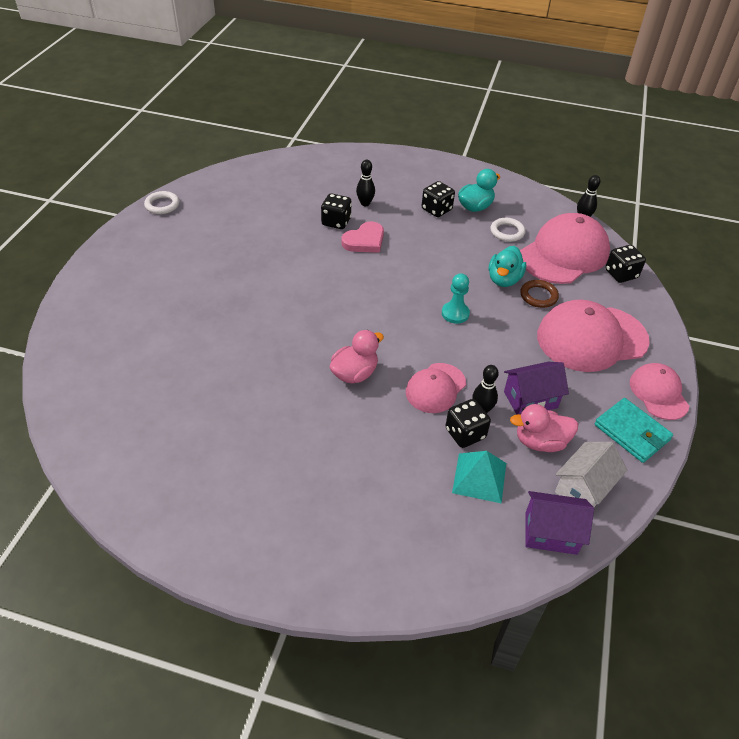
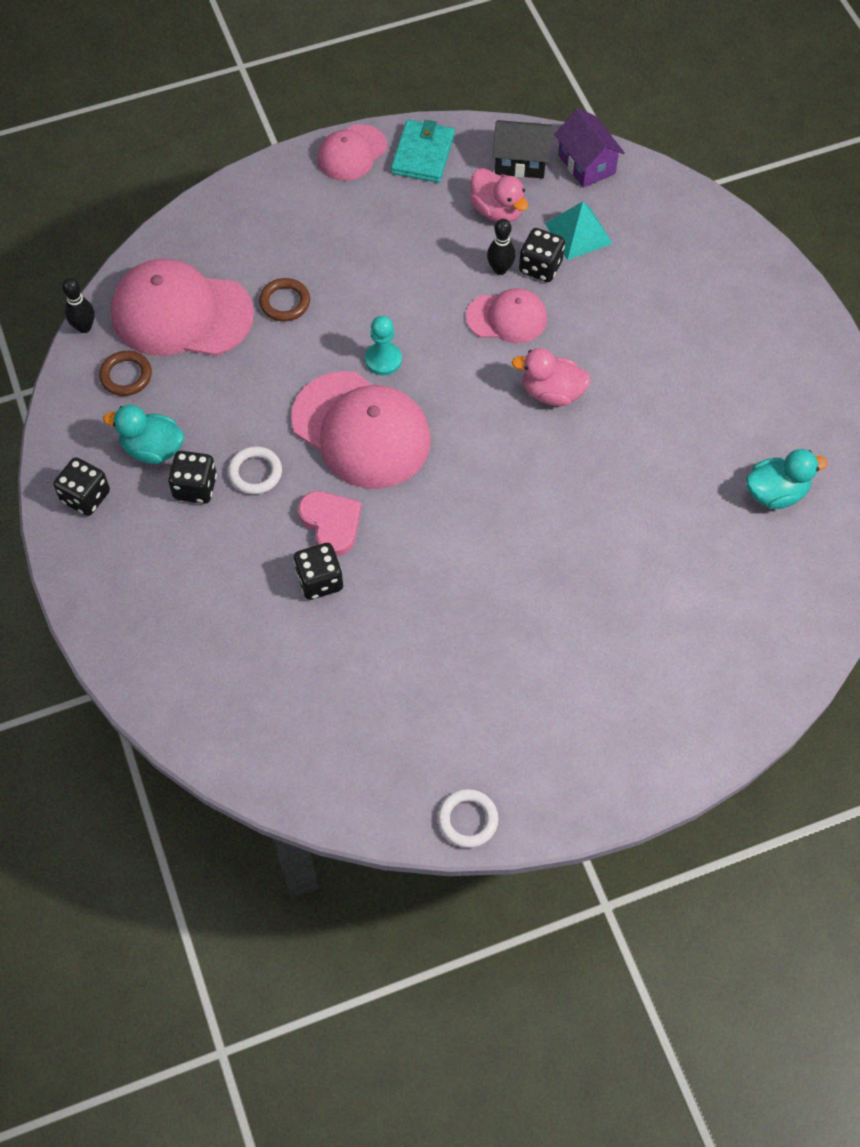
camera: 125 degrees left, 15 degrees up
pink heart [341,221,384,253] -> pink heart turned 45 degrees clockwise [298,491,362,556]
black bowling pin [356,160,375,206] -> none
turquoise duck [489,246,526,287] -> turquoise duck moved to [746,449,828,509]
white ring [490,218,525,242] -> white ring moved to [228,446,282,495]
purple house [504,362,569,415] -> none
pink cap [537,299,650,372] -> pink cap moved to [291,371,431,489]
white house [555,442,627,507] -> black house [493,120,552,179]
black dice [605,245,646,283] -> black dice moved to [54,457,110,516]
none -> brown ring [99,351,152,396]

